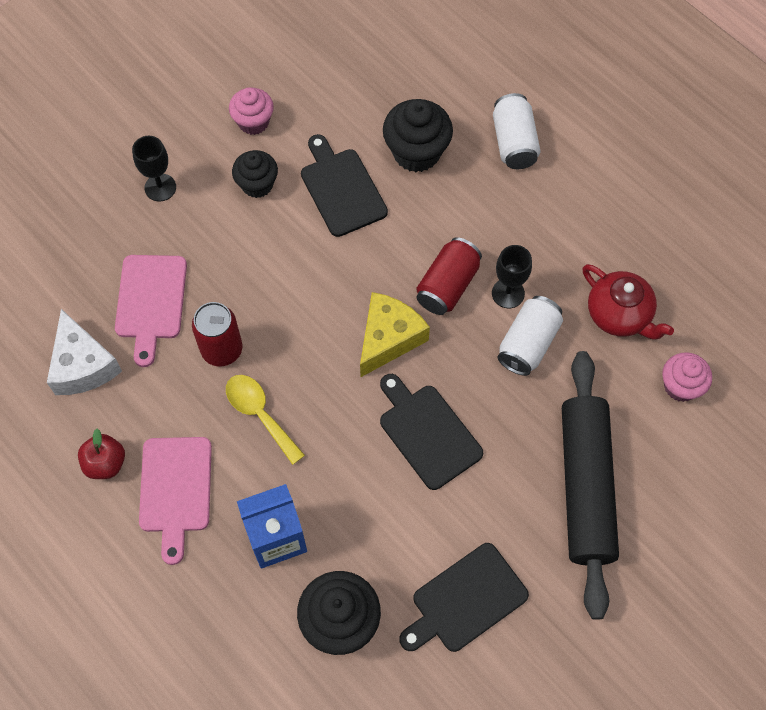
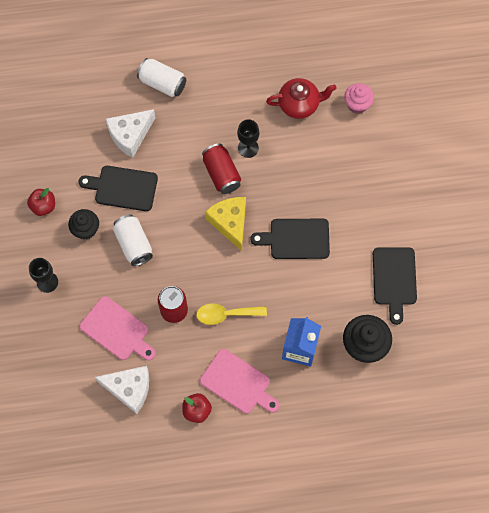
camera: 55 degrees left, 5 degrees up
pink cupcake [229,87,274,135] -> red apple [27,188,55,216]
black cupcake [383,99,453,172] -> white cheese [106,109,155,158]
white can [497,296,563,376] -> white can moved to [113,214,153,266]
black rolling pin [562,351,619,620] -> none

